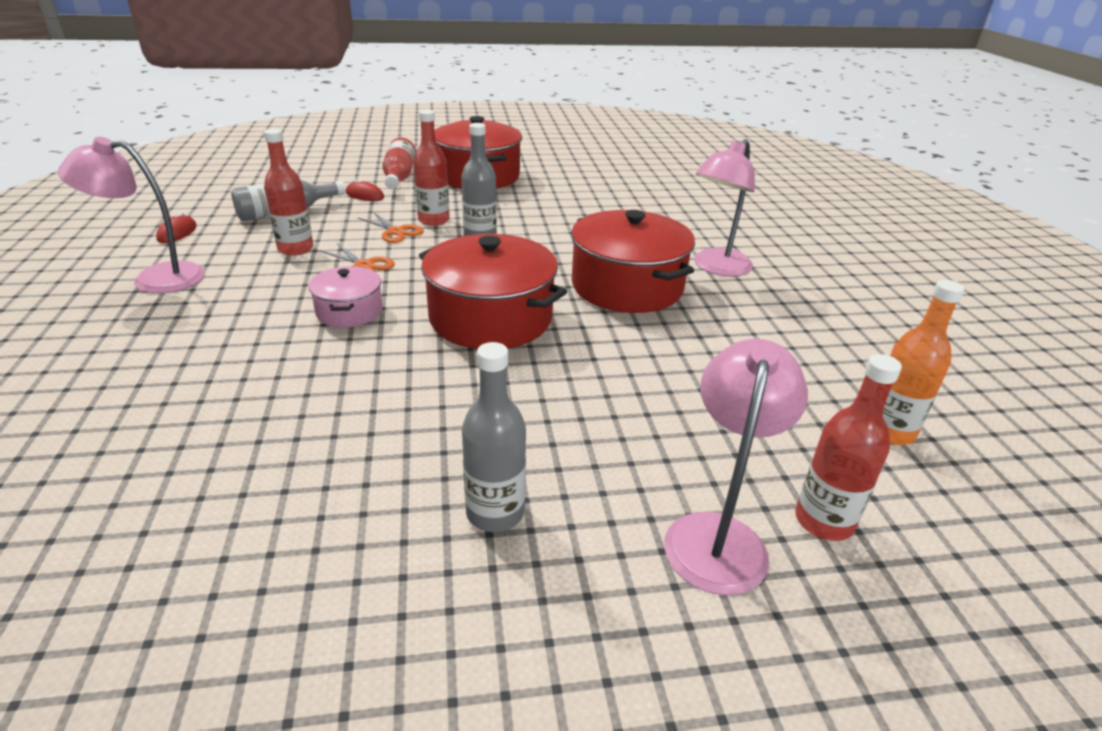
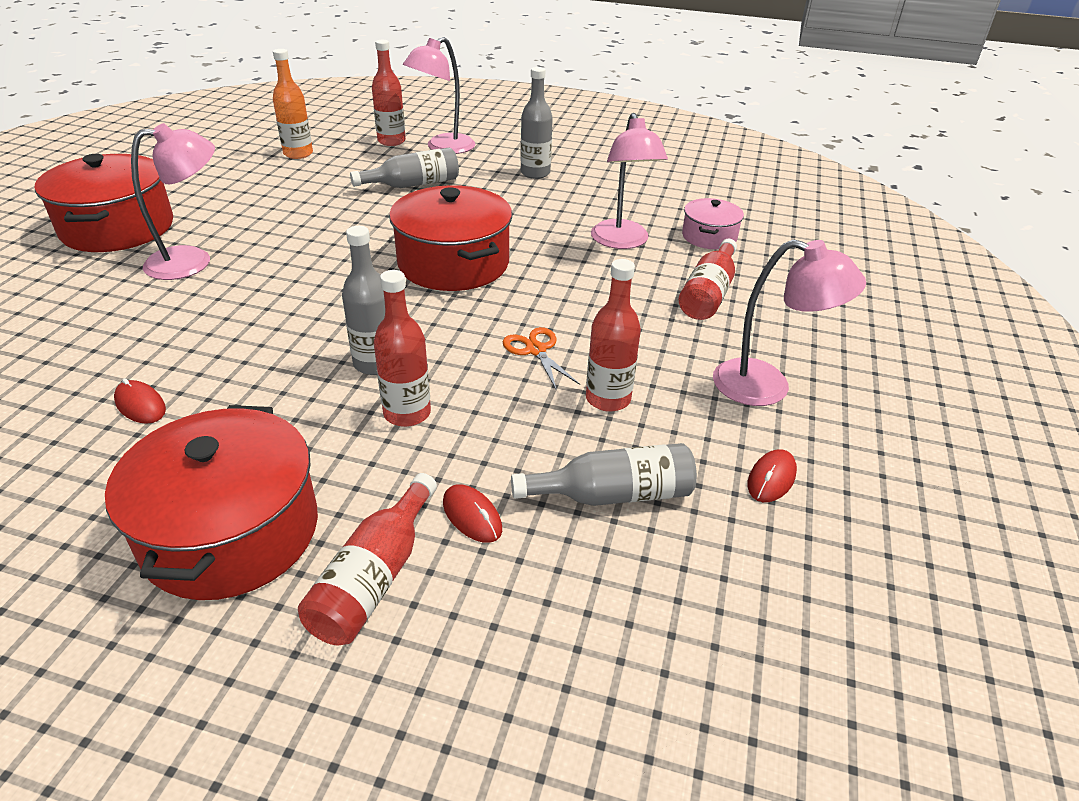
camera: 155 degrees left, 5 degrees up
pink pot [308,266,383,327] -> pink pot moved to [682,198,744,249]
orange scissors [358,212,424,243] -> none
red pot [571,210,695,313] -> red pot moved to [35,154,173,252]
none -> red mouse [114,378,166,424]
none -> grey bottle [350,147,459,188]
none -> pink lamp [591,113,668,249]
none -> red bottle [679,239,737,320]

